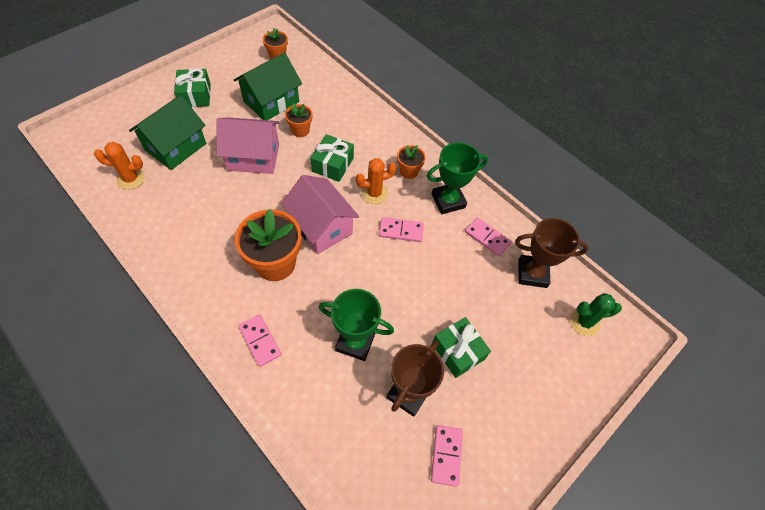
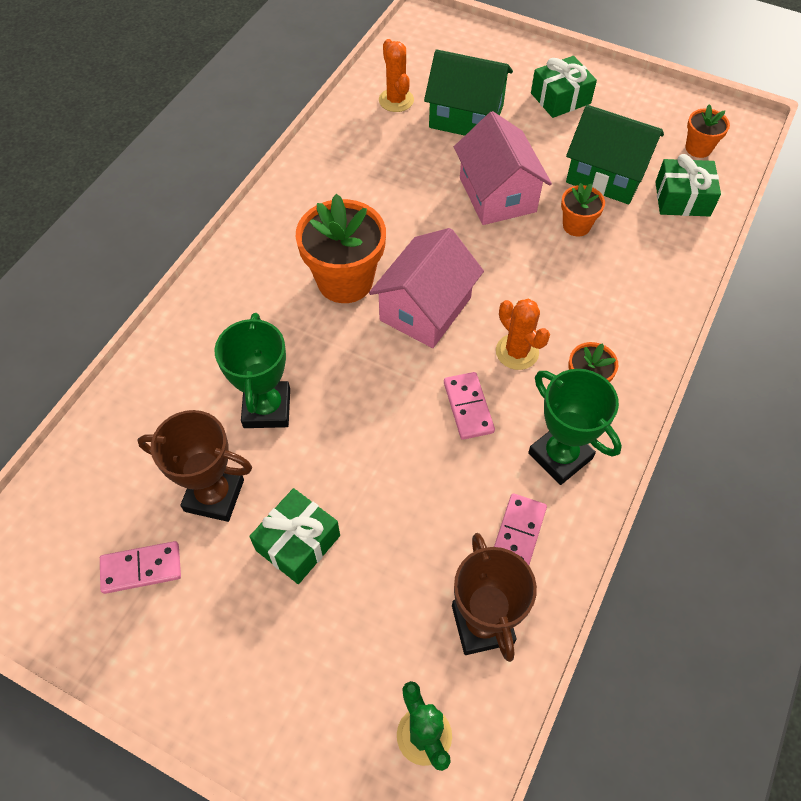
camera: 75 degrees right, 0 degrees up
pink domino [238,314,282,367] -> none
green gift [310,134,354,182] -> green gift moved to [655,154,721,217]

